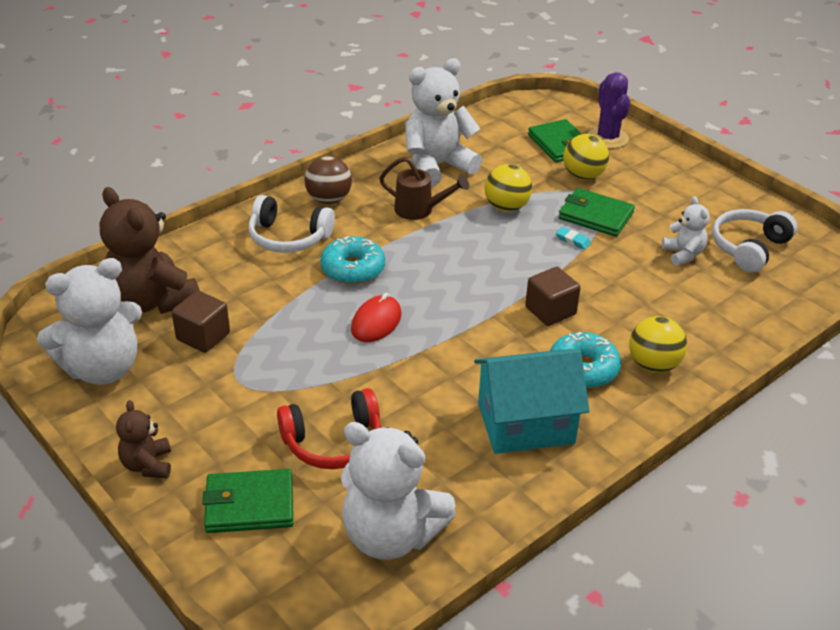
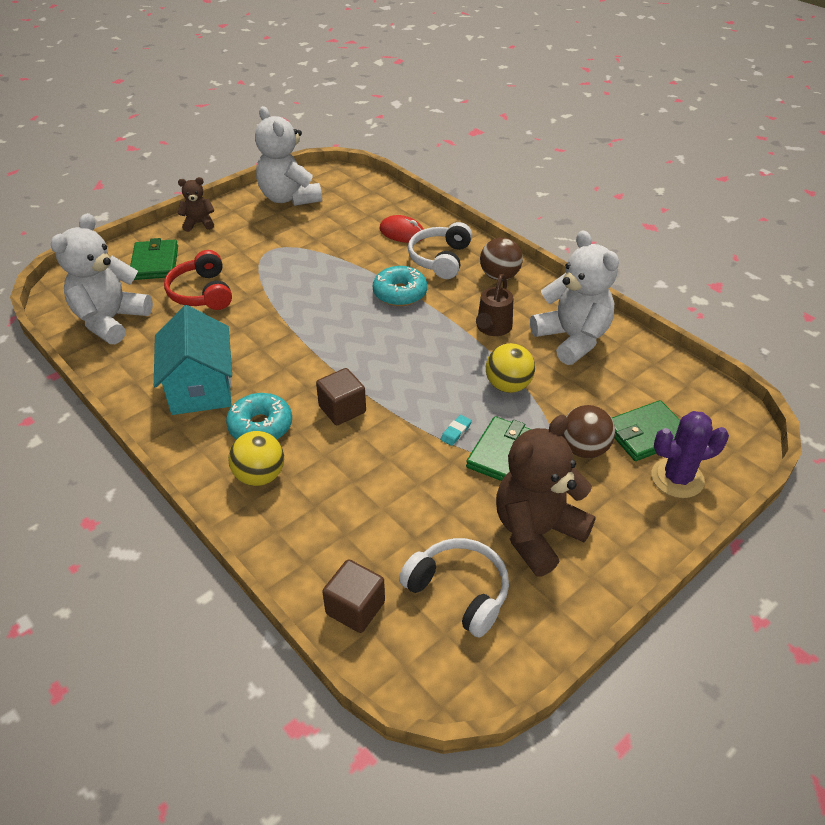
camera: 90 degrees right, 5 degrees up
brown teddy bear [100,187,200,314] -> brown teddy bear moved to [496,415,596,576]
brown cube [172,290,230,353] -> brown cube moved to [322,559,385,633]
red mouse [351,293,402,342] -> red mouse moved to [380,215,424,243]
yellow ball [563,134,609,180] -> brown ball [561,405,615,458]
white teddy bear [662,196,710,266] -> none

